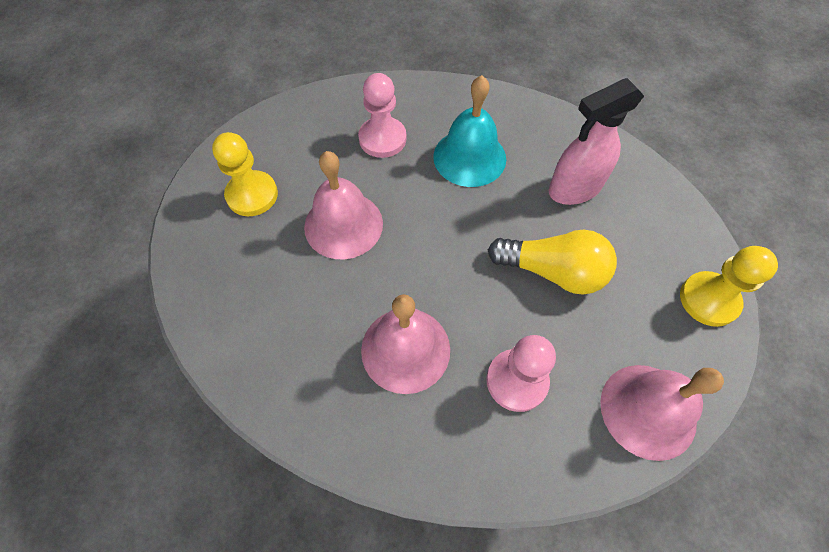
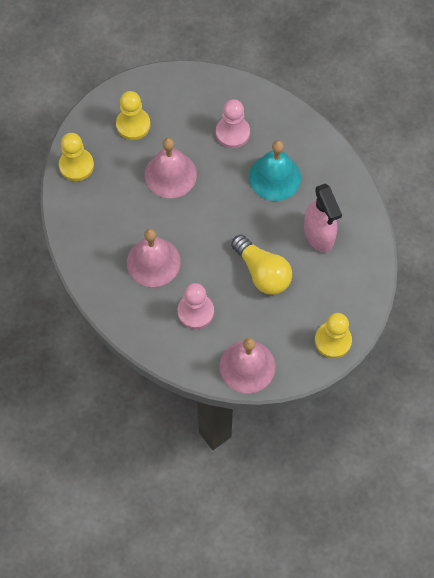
camera: 35 degrees right, 5 degrees up
pink spray bottle [549,78,644,205] -> pink spray bottle turned 120 degrees counterclockwise [304,183,342,252]
none -> yellow pawn [59,133,94,181]

